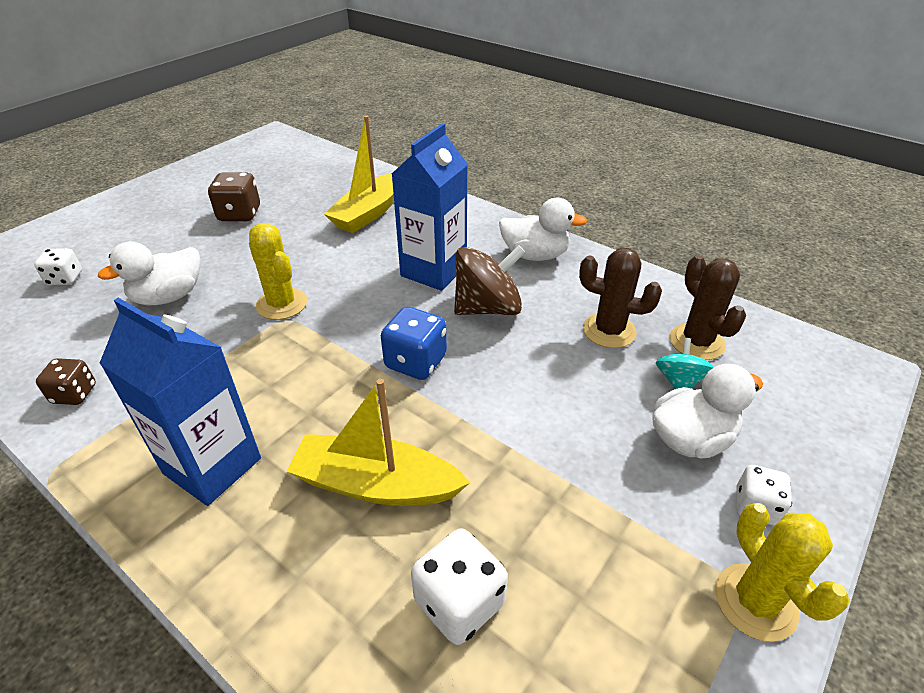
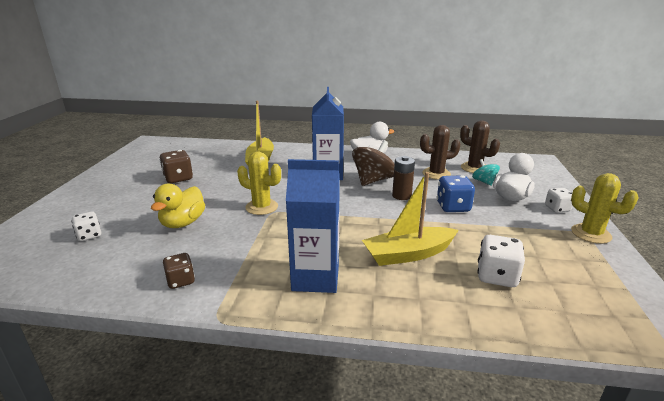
camera: 30 degrees left, 15 degrees down
white duck [98,241,200,306] -> yellow duck [151,184,205,228]
blue dice [381,307,447,380] -> blue dice moved to [437,175,475,212]
none -> brown battery [392,156,415,200]

